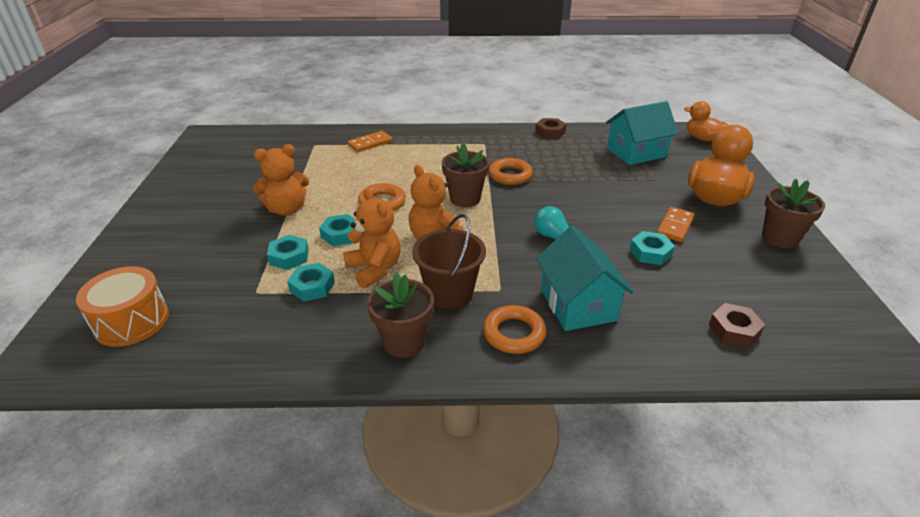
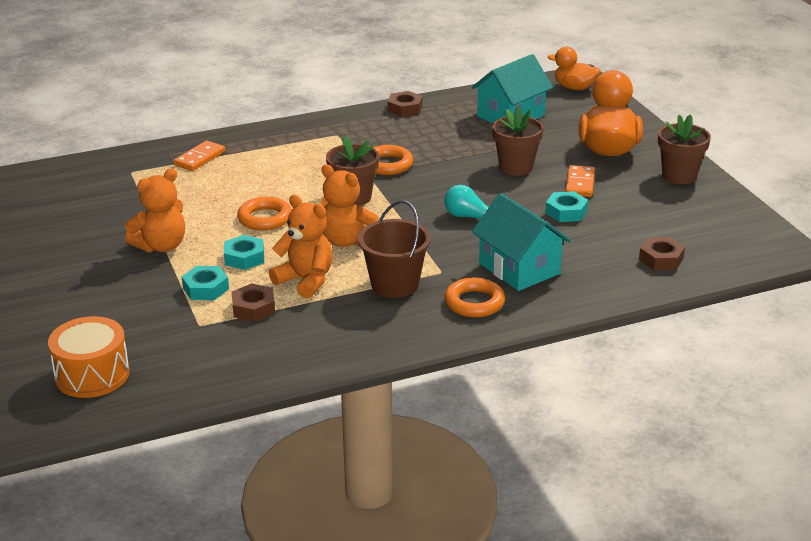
camera: 20 degrees left, 5 degrees down
turquoise nut [287,263,335,302] -> brown nut [232,283,275,322]
brown flower pot [367,273,434,358] -> brown flower pot moved to [492,106,544,176]

